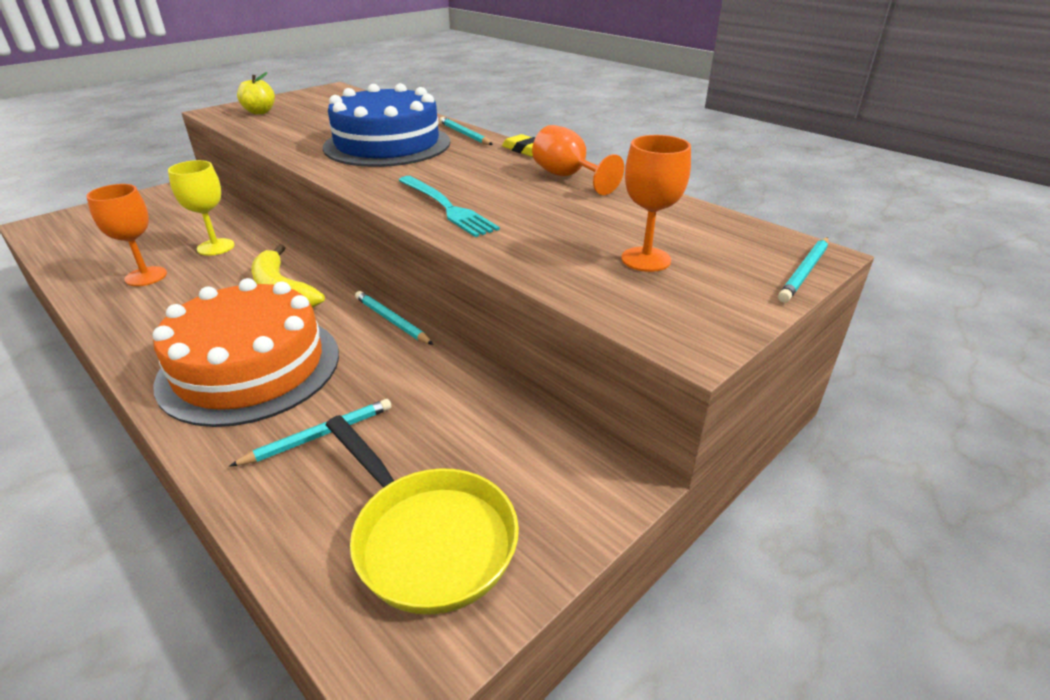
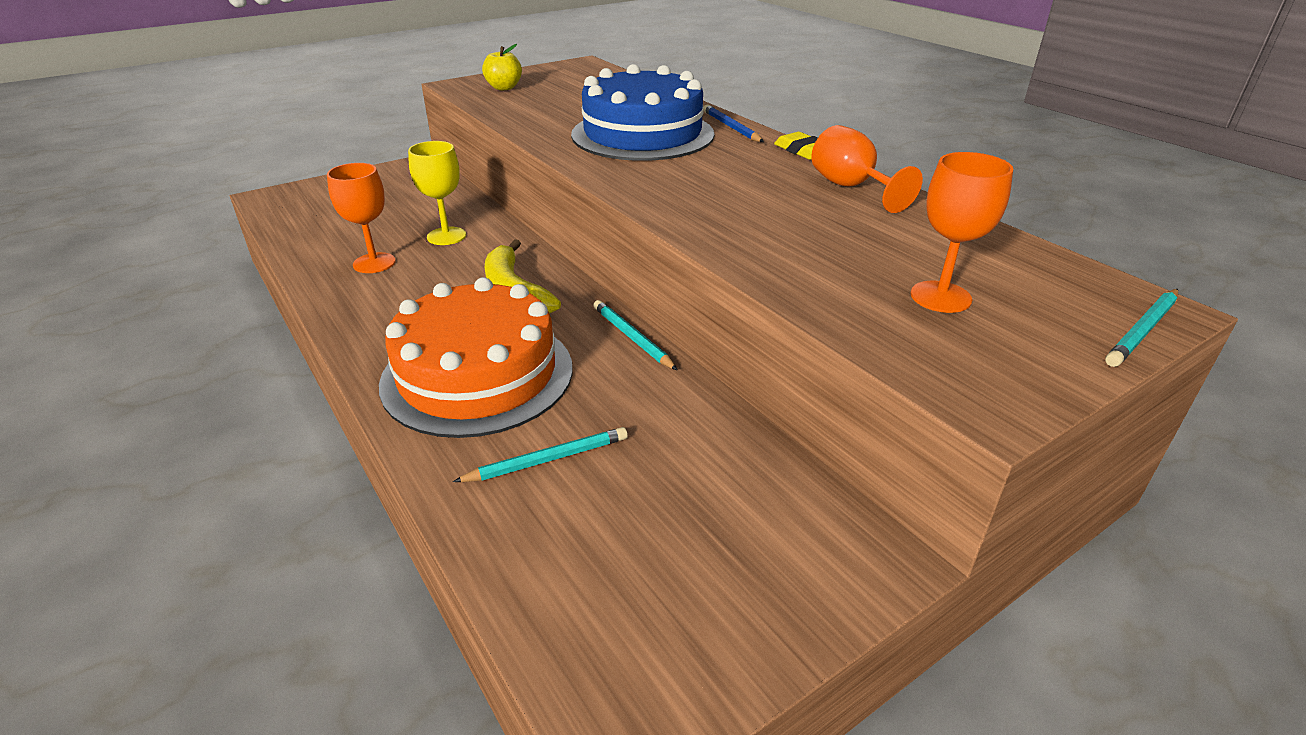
camera: 10 degrees right, 0 degrees up
yellow pan [326,415,519,615] -> none
turquoise fork [398,176,500,237] -> none
turquoise pencil [440,117,493,145] -> blue pencil [704,104,764,142]

